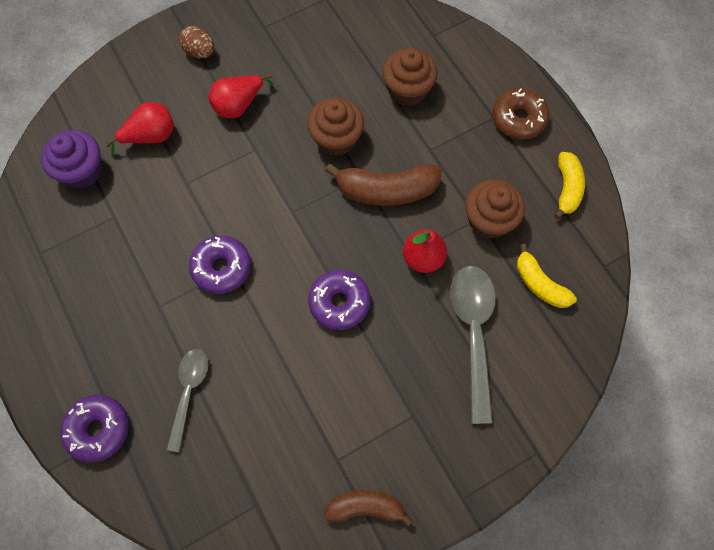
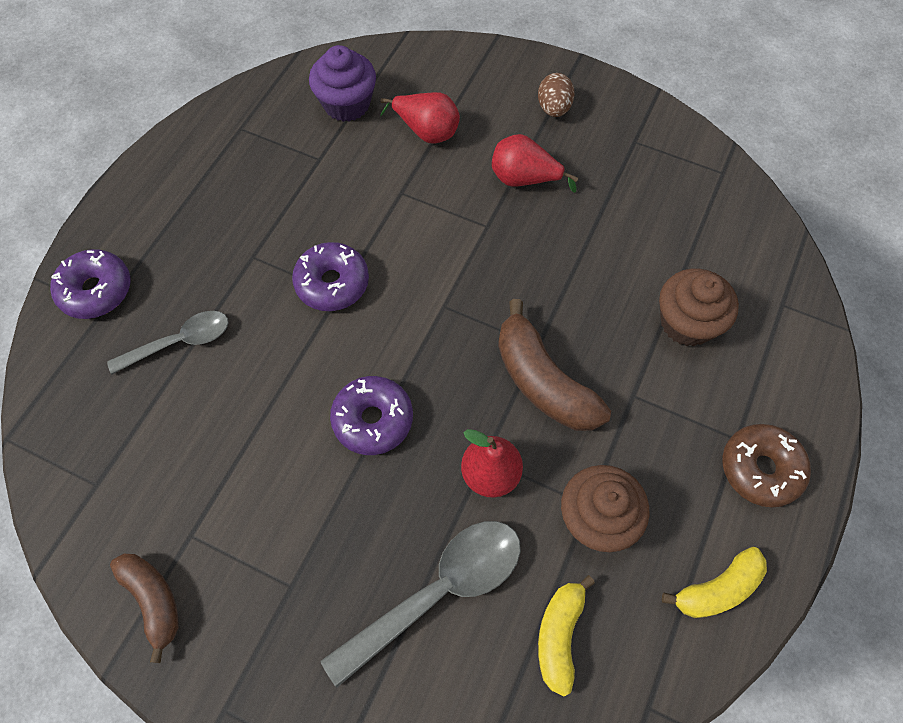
camera: 55 degrees right, 5 degrees down
brown cupcake [307,98,364,156] -> none

